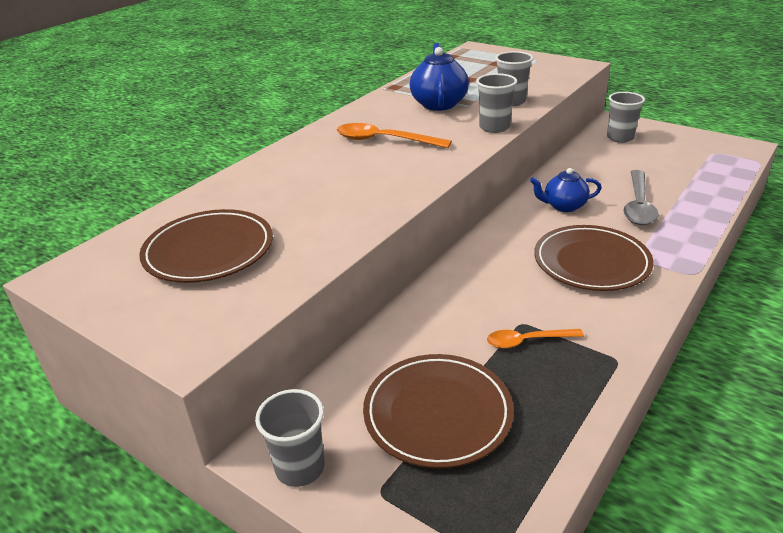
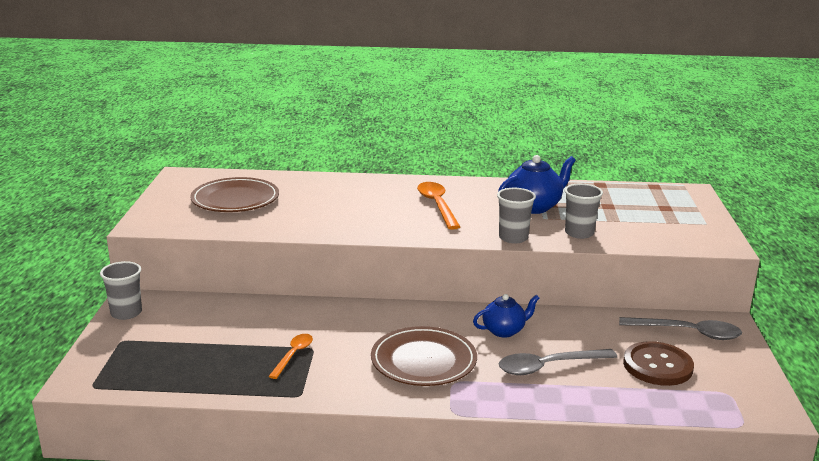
camera: 55 degrees right, 10 degrees down
brown plate [363,354,514,468] -> none
orange spoon [487,329,584,349] -> orange spoon turned 60 degrees clockwise [268,334,313,379]
blue teapot [530,168,601,212] -> blue teapot turned 105 degrees clockwise [473,294,540,338]
grey cup [607,92,645,143] -> grey spoon [619,317,742,340]
none -> brown button [623,341,694,386]

